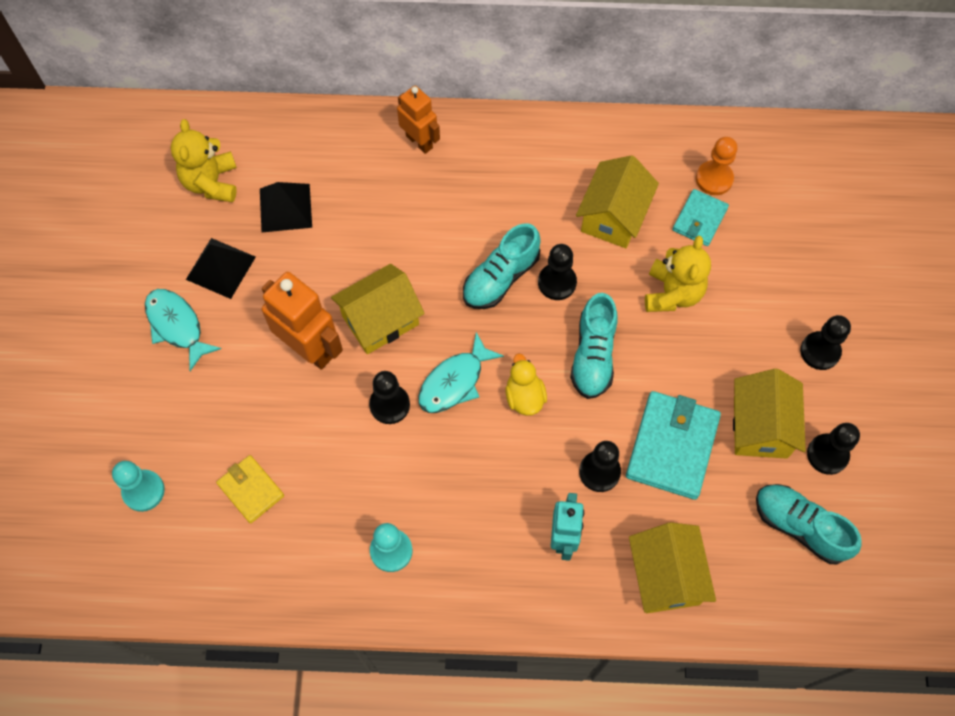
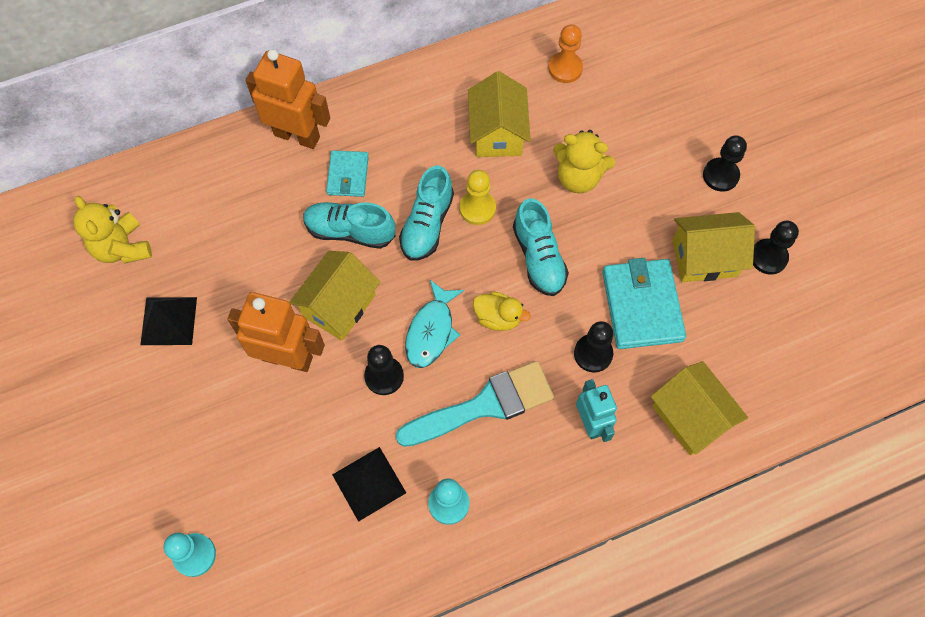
camera: 25 degrees left, 0 degrees up
turquoise fish [145,289,221,371] -> none
yellow wallet [216,455,284,524] -> none
black pyramid [260,182,312,232] -> black pyramid moved to [332,447,406,522]
orange robot [397,86,440,154] -> orange robot [245,49,330,149], size x1.56
yellow duck [505,354,547,416] -> yellow duck turned 150 degrees clockwise [473,292,531,331]
black pawn [538,244,577,300] -> yellow pawn [460,170,496,225]
yellow teddy bear [645,236,711,312] -> yellow teddy bear turned 120 degrees clockwise [553,130,615,194]
turquoise wallet [672,189,729,246] -> turquoise wallet moved to [326,150,369,197]
yellow house [733,369,806,459] -> yellow house turned 75 degrees counterclockwise [672,212,755,282]
turquoise shoe [756,484,862,564] -> turquoise shoe moved to [303,202,395,249]
none -> turquoise brush [396,361,555,447]

